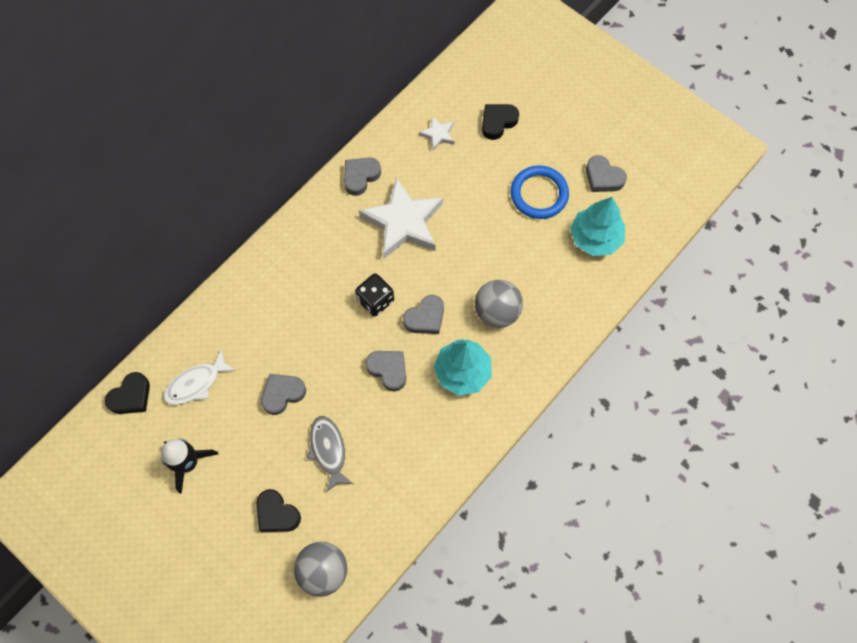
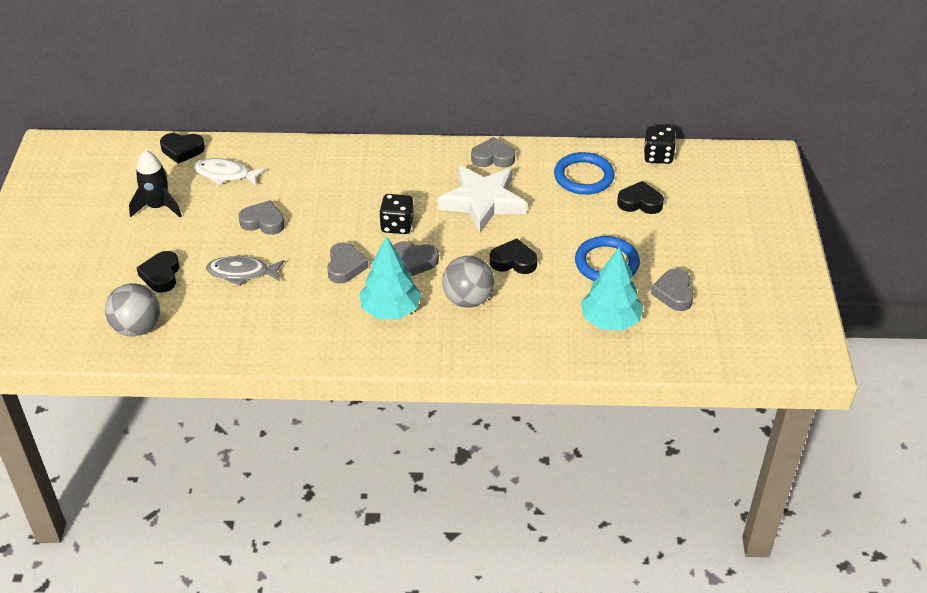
camera: 50 degrees right, 25 degrees down
grey fish [307,416,353,492] -> grey fish turned 120 degrees counterclockwise [206,256,284,286]
white star [419,116,455,151] -> blue ring [554,152,615,195]
none -> black heart [490,239,537,274]
none -> black dice [644,126,676,164]

